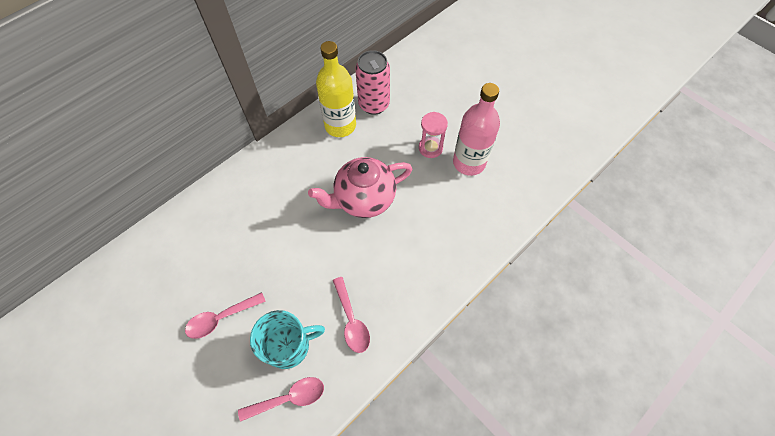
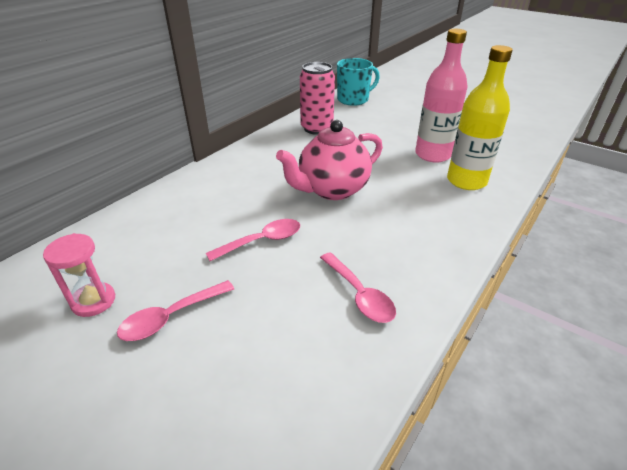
camera: 10 degrees left, 25 degrees down
pink spoon [238,377,324,422] -> pink spoon moved to [206,219,300,261]
turquoise mug [250,310,325,369] -> turquoise mug moved to [337,58,380,106]
yellow bottle [316,41,356,137] -> yellow bottle moved to [447,45,513,190]
pink hourglass [419,112,448,158] -> pink hourglass moved to [43,233,115,317]

